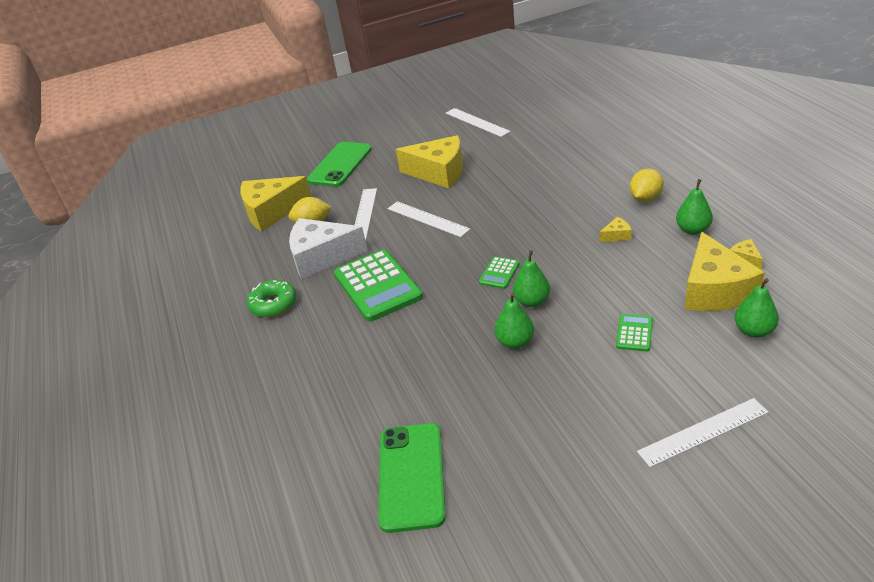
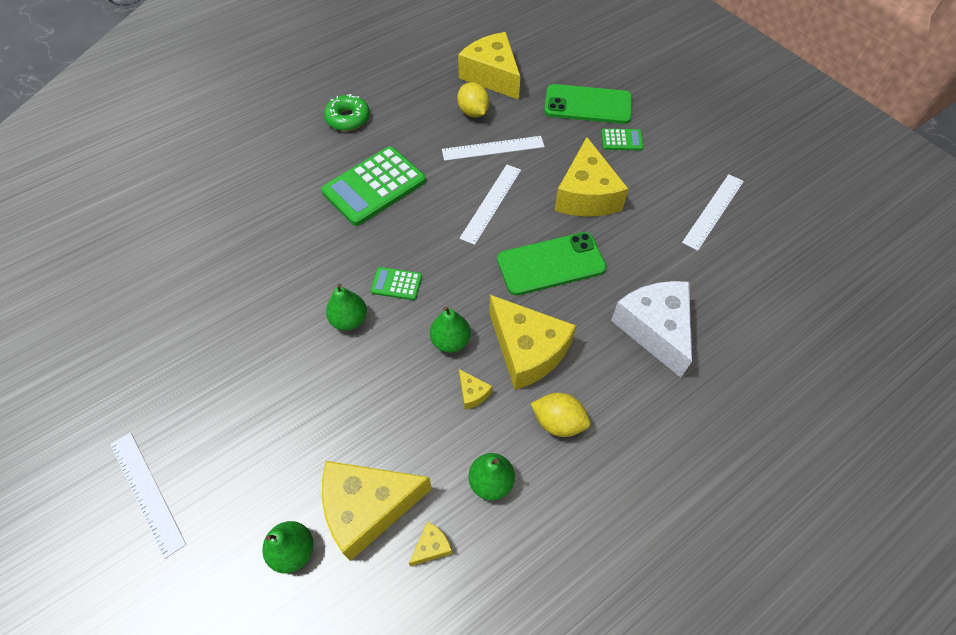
camera: 70 degrees right, 20 degrees up
white cheese [289,218,368,279] -> white cheese moved to [611,281,692,378]
green phone [379,423,446,533] -> green phone moved to [497,232,607,296]
green pear [495,293,534,349] -> green pear moved to [430,306,471,353]
green calculator [616,314,653,352] -> green calculator moved to [601,129,644,150]
none -> yellow cheese [489,295,576,390]

